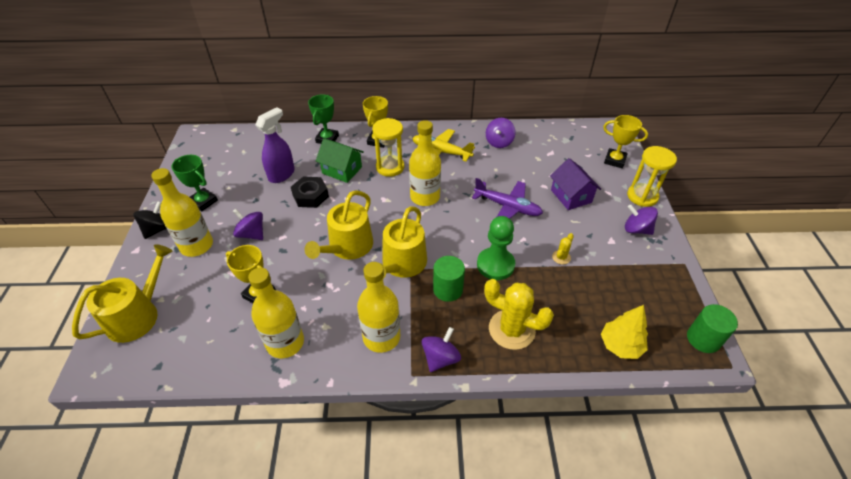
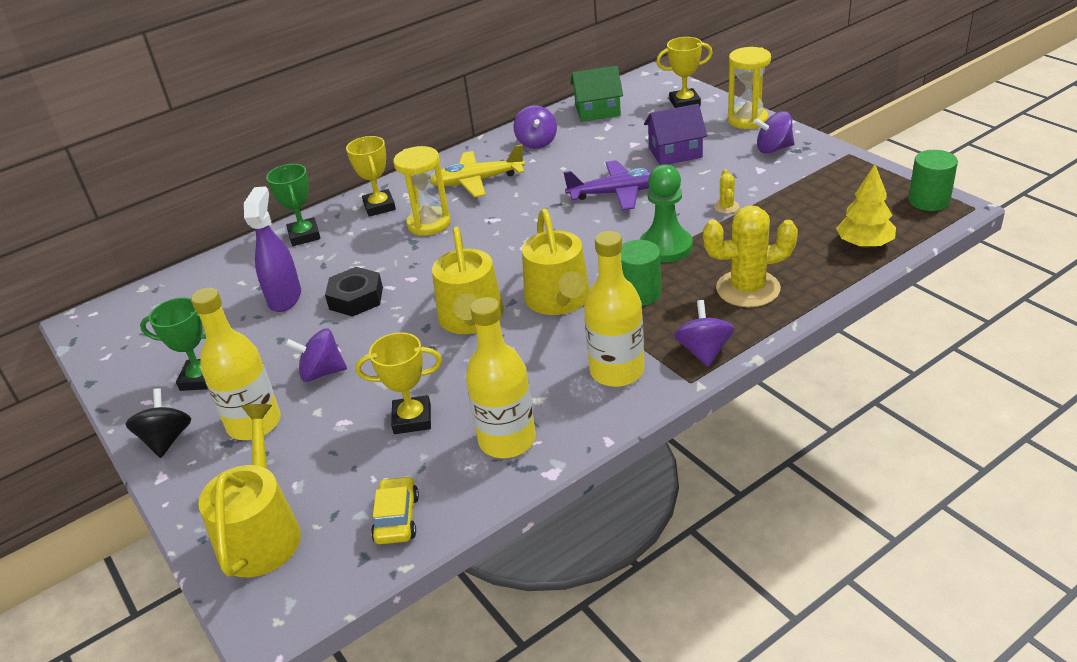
camera: 30 degrees left, 10 degrees down
green house [316,138,364,183] -> green house moved to [570,66,623,122]
yellow bottle [409,120,441,206] -> none
purple house [550,158,601,210] -> purple house turned 45 degrees counterclockwise [644,104,707,165]
none -> yellow car [371,476,419,544]

